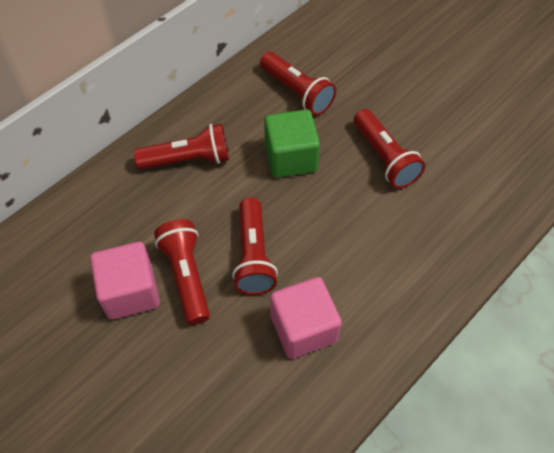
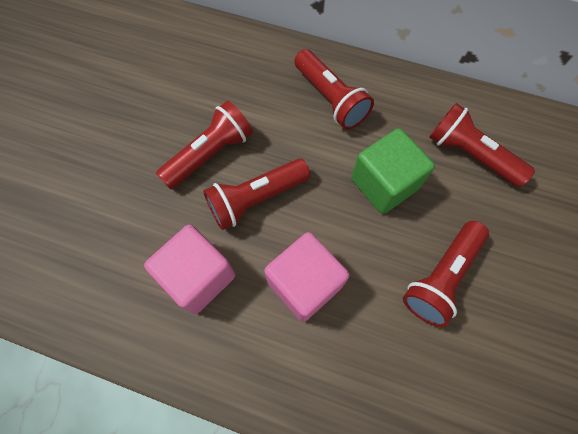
camera: 65 degrees right, 10 degrees up
pink cube [90,242,160,320] -> pink cube moved to [264,232,349,322]
red flashlight [260,52,336,115] -> red flashlight turned 105 degrees clockwise [429,103,535,187]

